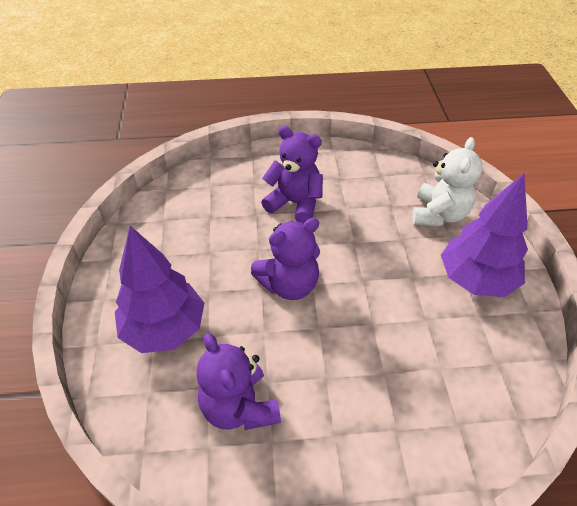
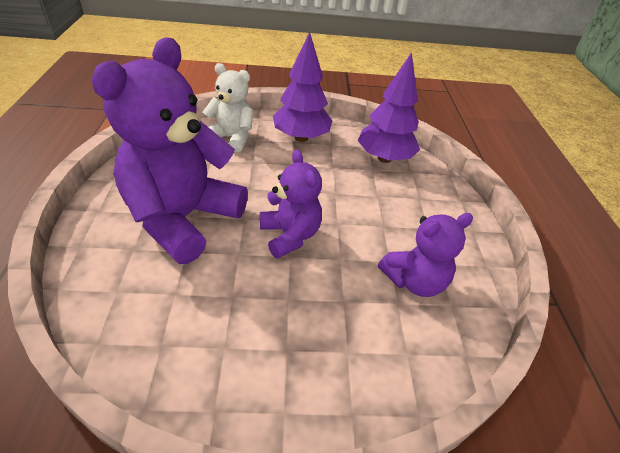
camera: 90 degrees left, 5 degrees down
purple tree [115,226,204,353] -> purple tree moved to [358,52,420,163]
purple teddy bear [261,126,323,224] -> purple teddy bear [91,38,248,264], size x1.85

